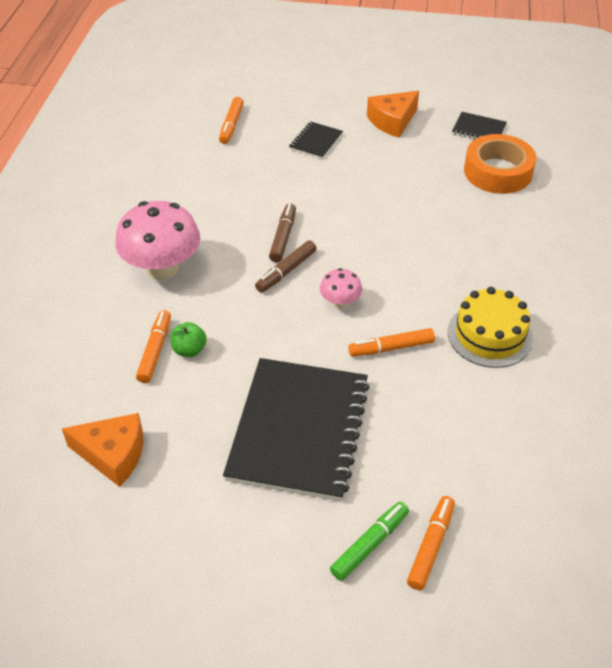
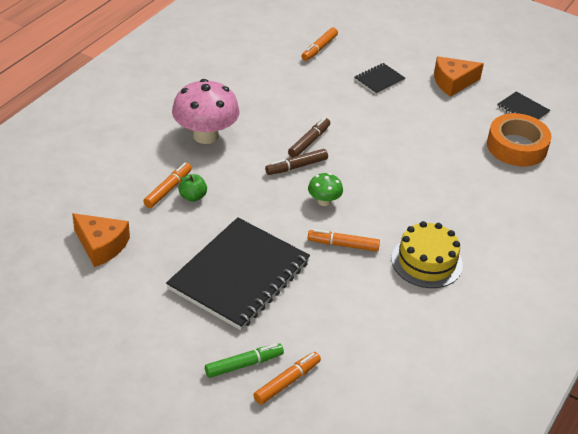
camera: 20 degrees right, 5 degrees down
pink mushroom [320,268,362,309] -> green mushroom [308,173,343,206]

